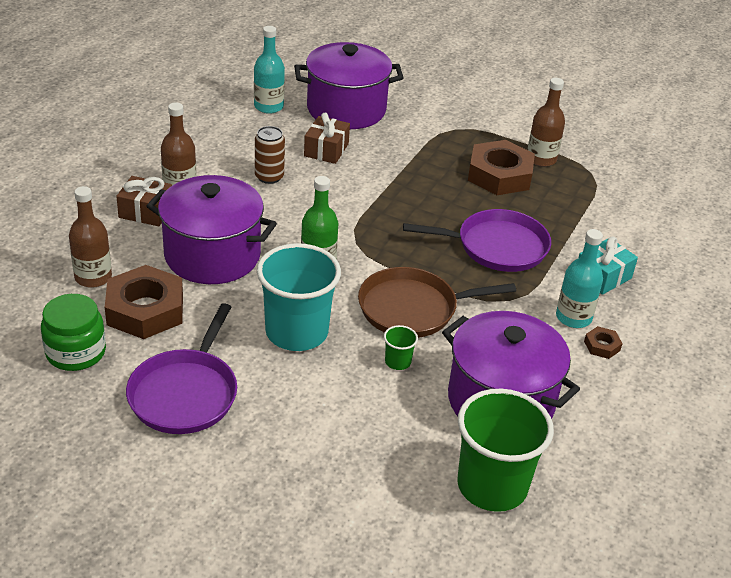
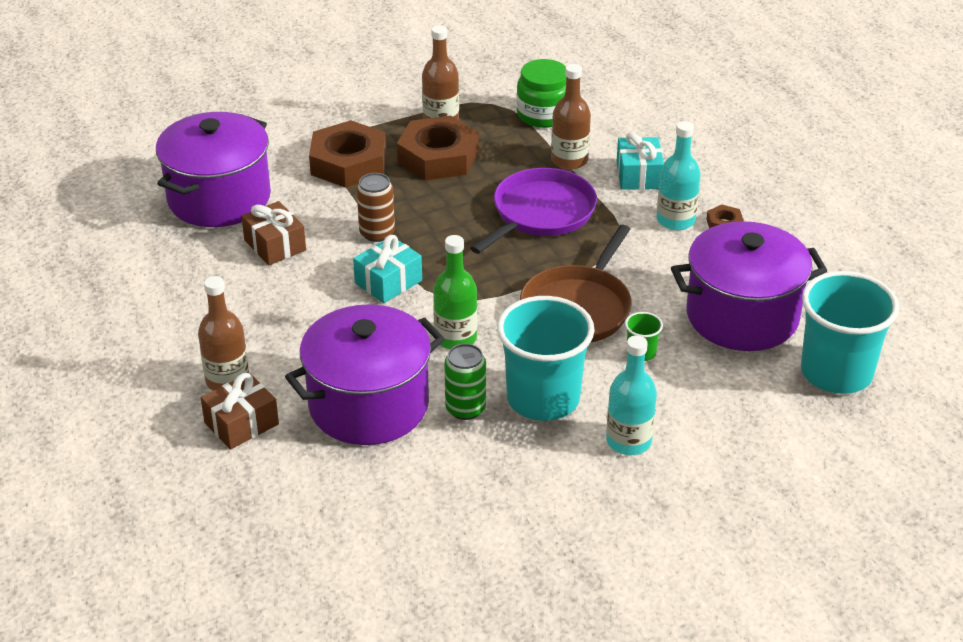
camera: 50 degrees left, 0 degrees up
green jar [41,294,106,371] -> green jar moved to [516,59,566,128]
brown bottle [69,186,112,288] -> brown bottle moved to [551,64,591,170]
brown nut [105,265,183,339] -> brown nut moved to [309,120,386,188]
purple pan [126,303,237,434] -> none
turquoise bottle [254,26,285,114] -> turquoise bottle moved to [606,335,657,455]
brown can [255,126,285,184] -> brown can moved to [357,173,395,242]
green cup [457,389,554,512] -> turquoise cup [801,271,899,394]
none -> turquoise gift [353,235,422,303]
none -> green can [444,344,486,420]

